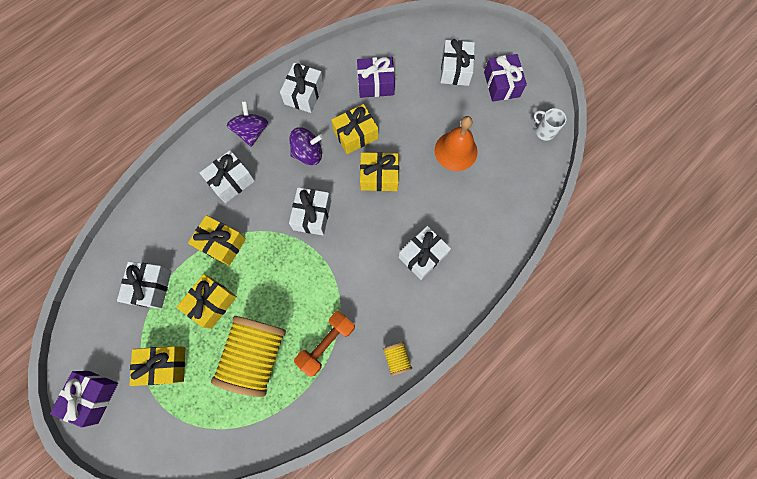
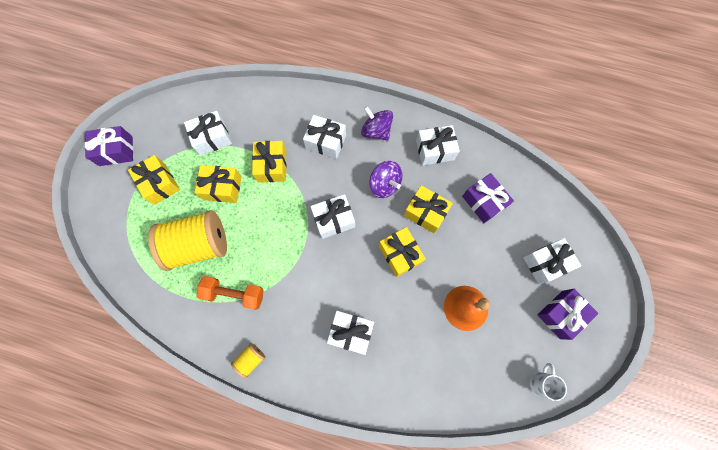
camera: 60 degrees right, 0 degrees up
purple spinning top [227,101,268,147] -> purple spinning top turned 105 degrees counterclockwise [361,106,393,141]

